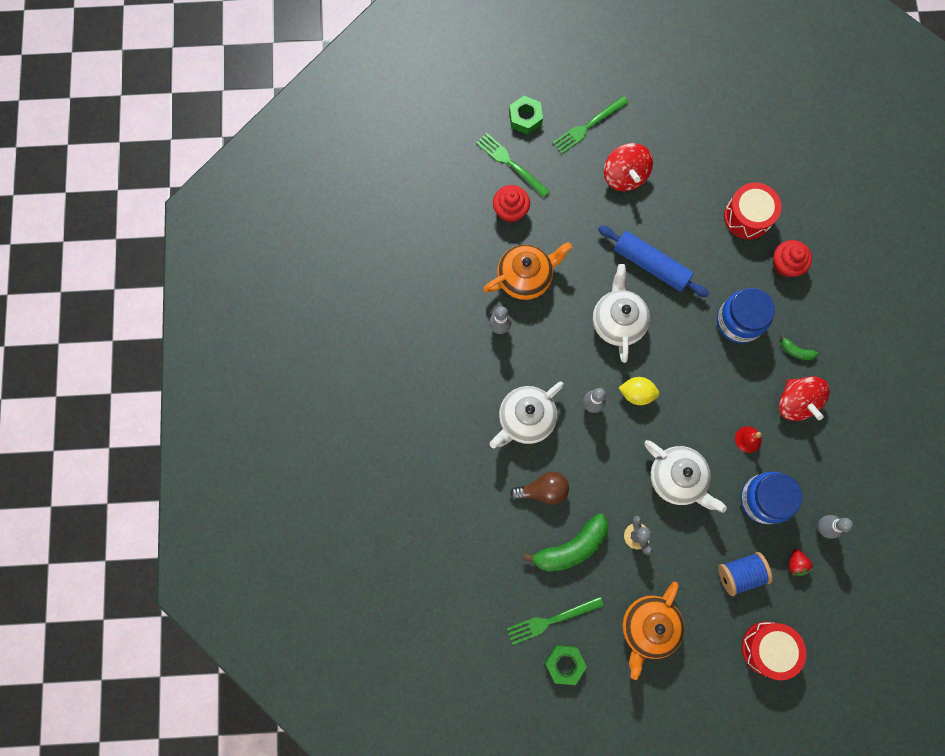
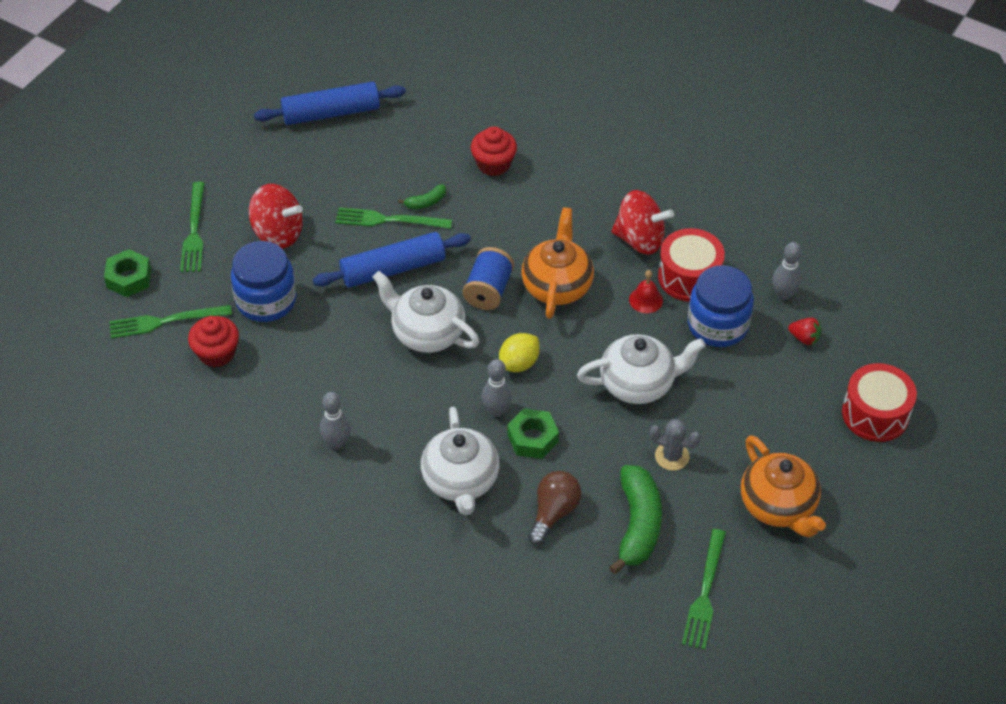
camera: 55 degrees left, 25 degrees down
orange teapot [483,242,572,300] -> orange teapot moved to [521,207,594,319]
green nut [545,645,587,685] -> green nut moved to [507,408,559,459]
blue jar [717,288,775,343] -> blue jar moved to [231,241,297,322]
blue spool [718,552,772,596] -> blue spool moved to [463,247,514,310]
red drum [724,182,781,239] -> red drum moved to [658,228,725,302]
green banana [780,334,818,360] -> green banana moved to [398,184,446,209]
none -> blue rolling pin [254,82,406,125]
none -> green fork [335,208,452,229]

